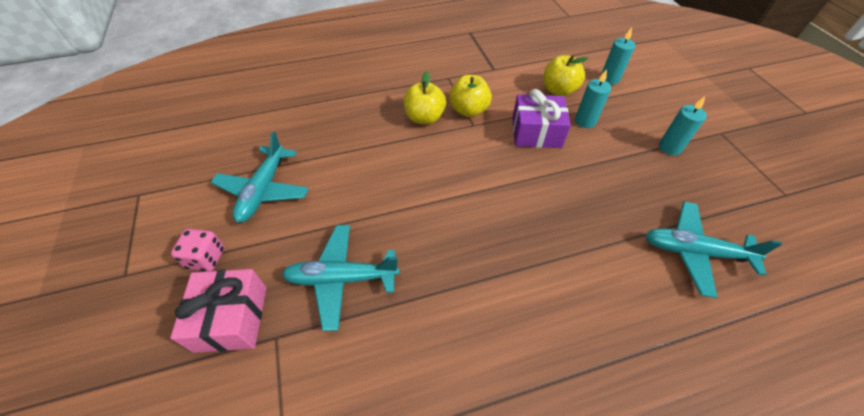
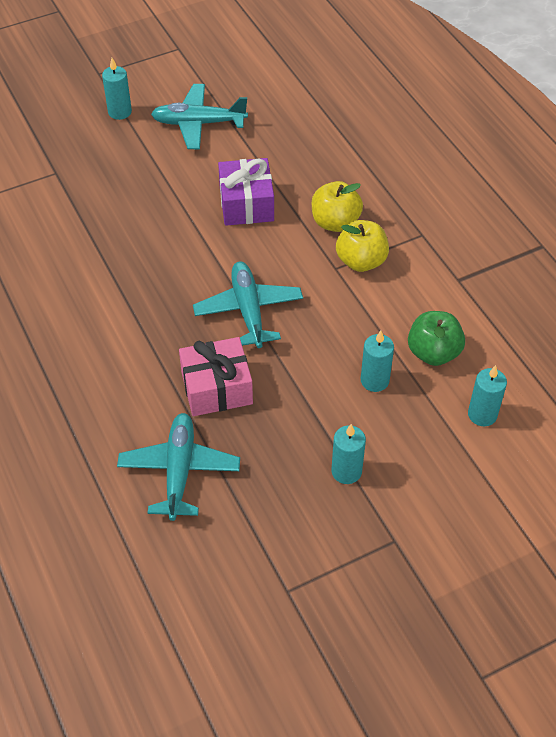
camera: 80 degrees right, 0 degrees up
pink gift [170,269,266,353] -> pink gift moved to [179,337,253,416]
pink dice [171,229,224,271] -> turquoise candle [102,58,132,120]
turquoise plane [282,225,399,331] -> turquoise plane moved to [193,262,303,348]
purple gift [512,89,571,148] -> purple gift moved to [218,158,274,226]
yellow apple [543,55,589,96] -> green apple [408,311,465,366]

